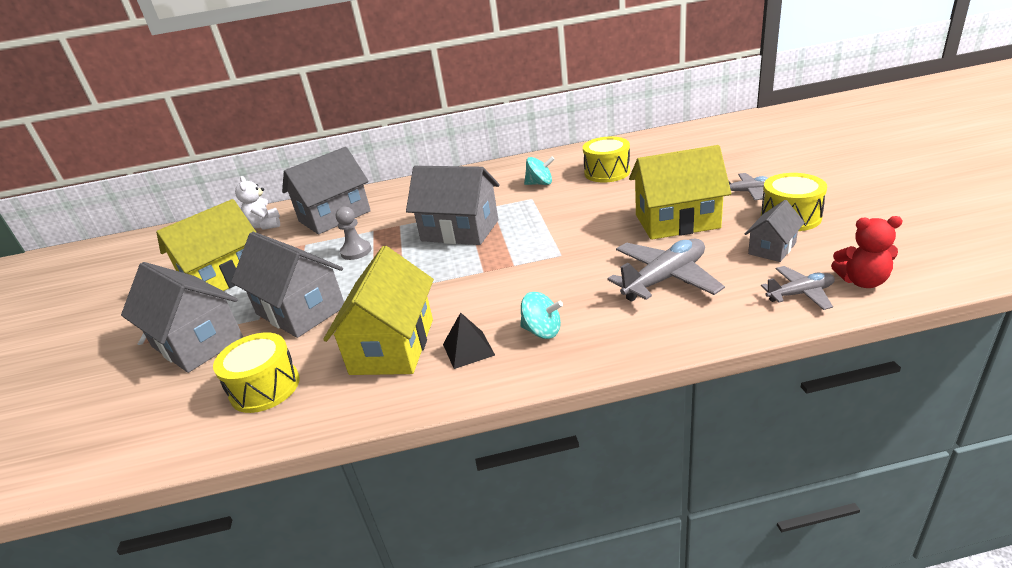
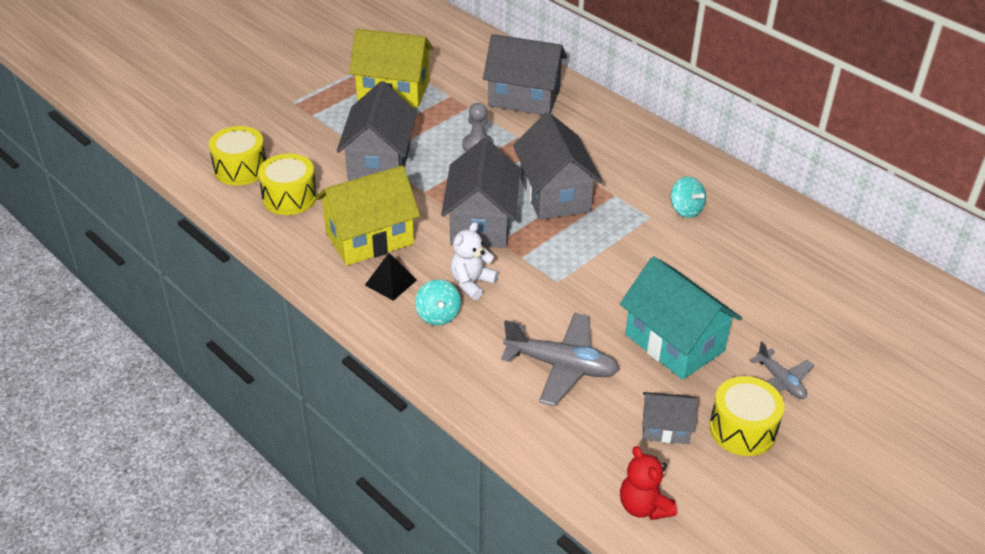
camera: 50 degrees right, 10 degrees up
grey house [121,262,243,373] -> grey house moved to [441,138,520,248]
white teddy bear [235,176,280,230] -> white teddy bear moved to [450,222,499,300]
yellow drum [583,137,630,182] -> yellow drum moved to [209,126,266,186]
yellow house [629,145,731,240] -> turquoise house [620,256,742,380]
grey plane [761,266,835,310] -> none

